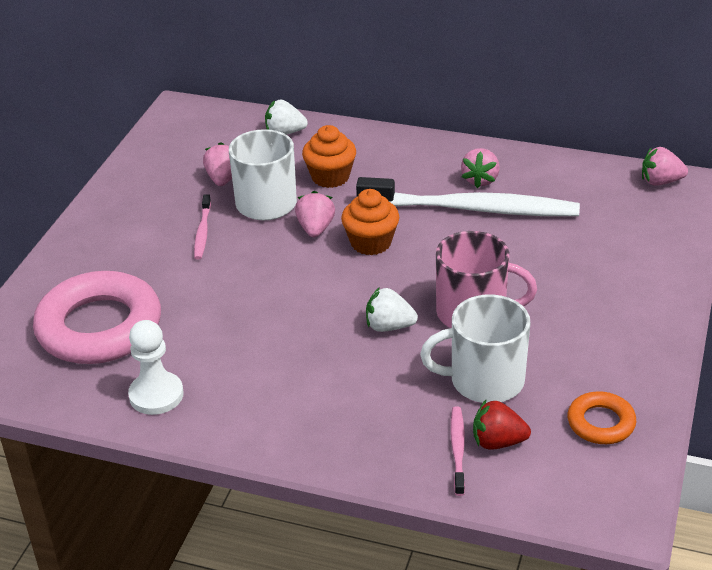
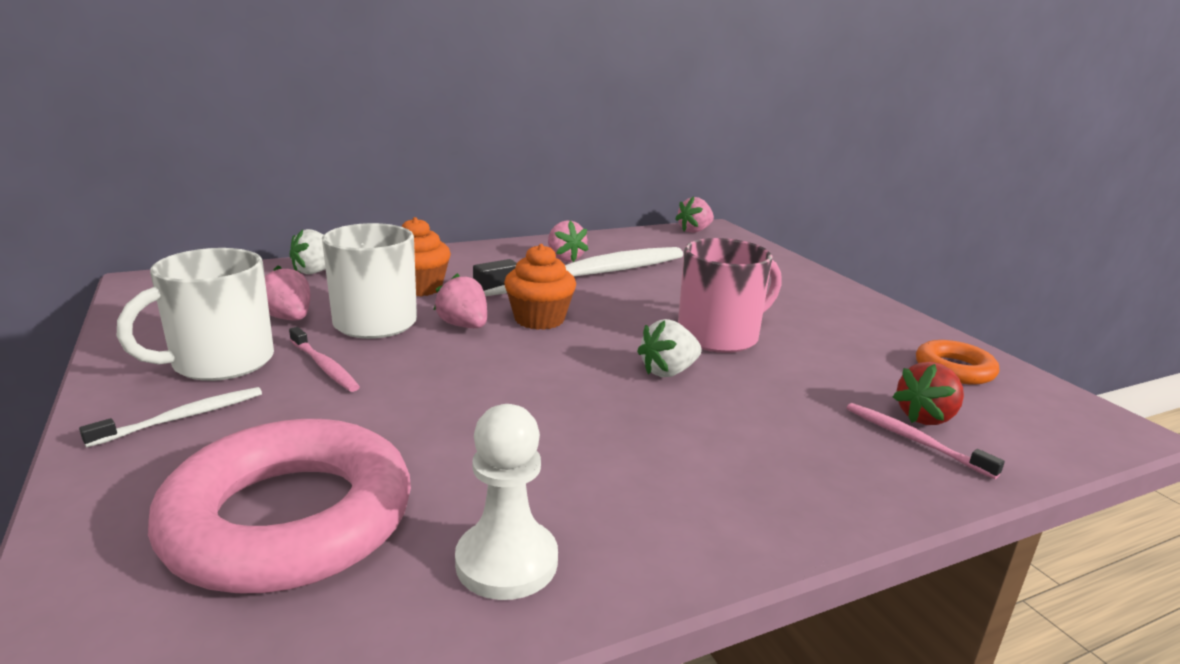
camera: 45 degrees left, 15 degrees down
white mug [420,294,530,403] -> white mug moved to [117,248,274,381]
none -> white toothbrush [79,387,262,447]

